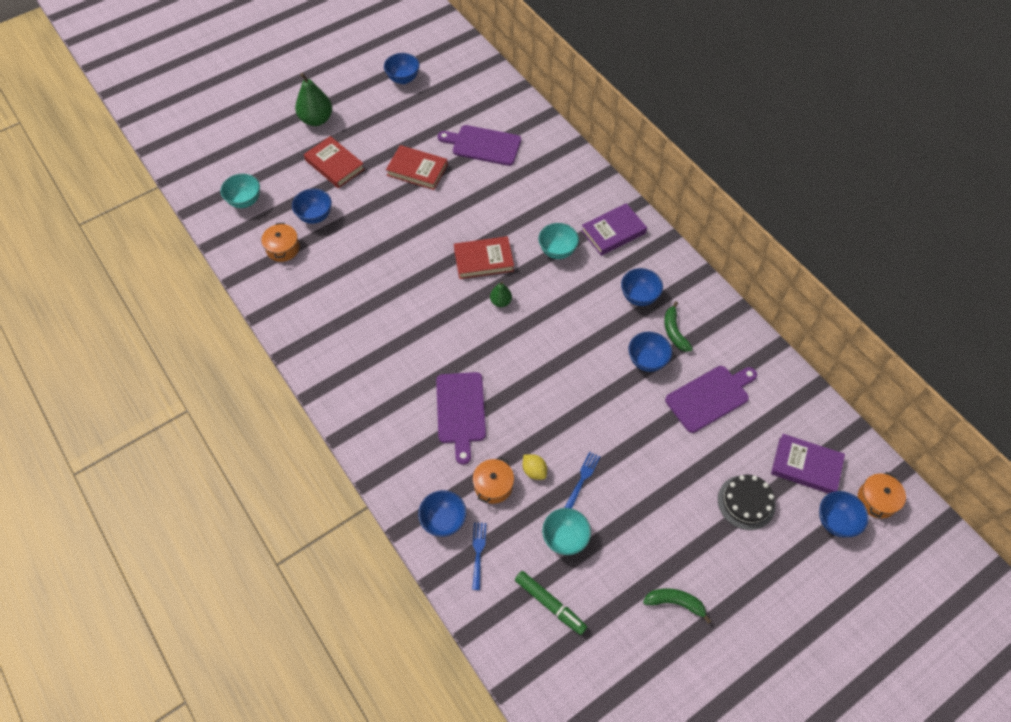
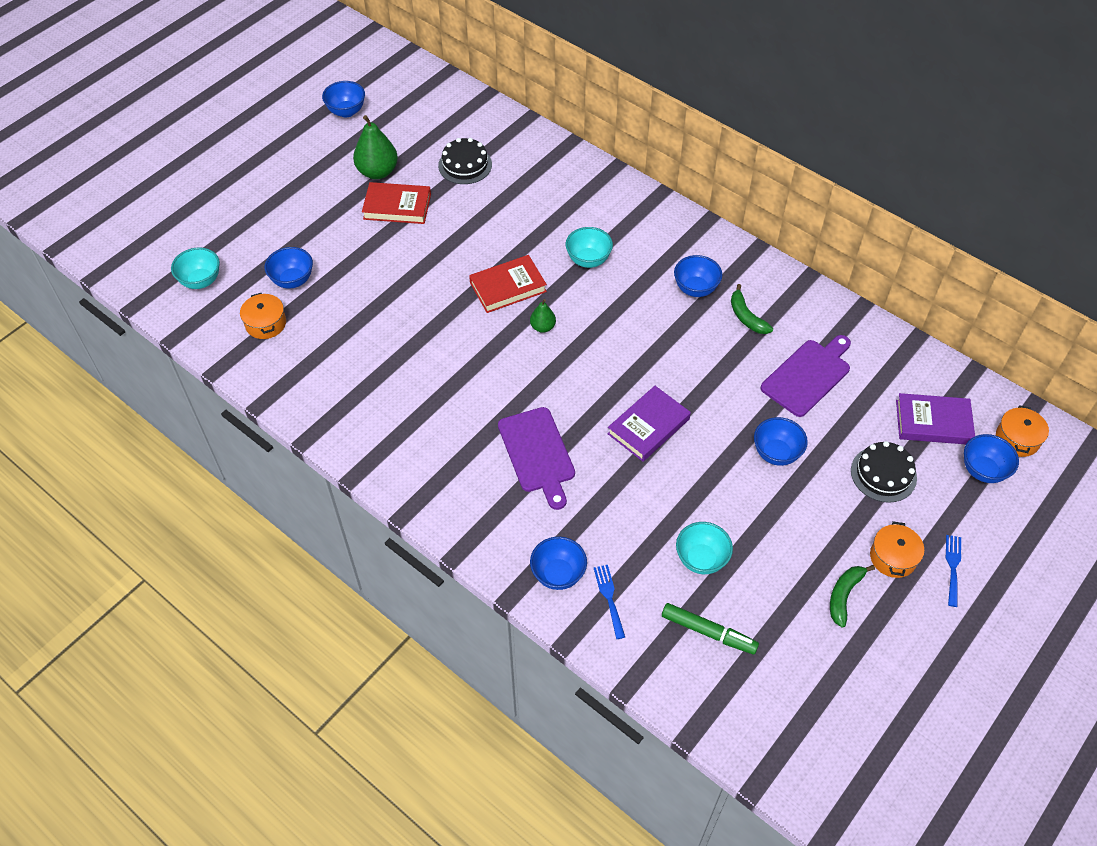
camera: 15 degrees left, 5 degrees down
green pear [295,73,332,126] -> green pear moved to [353,115,398,179]
red book [304,136,365,188] -> none
purple cutting board [438,125,521,166] -> black cake [438,138,492,184]
orange pot [473,457,514,504] -> orange pot moved to [870,521,924,578]
yellow lemon [523,454,547,480] -> none
blue fork [564,452,600,509] -> blue fork moved to [946,535,961,607]
purple book [581,203,647,256] -> purple book moved to [607,386,691,462]
blue bowl [628,332,672,372] -> blue bowl moved to [754,417,808,466]
green banana [643,588,711,624] -> green banana turned 60 degrees counterclockwise [830,565,875,628]

